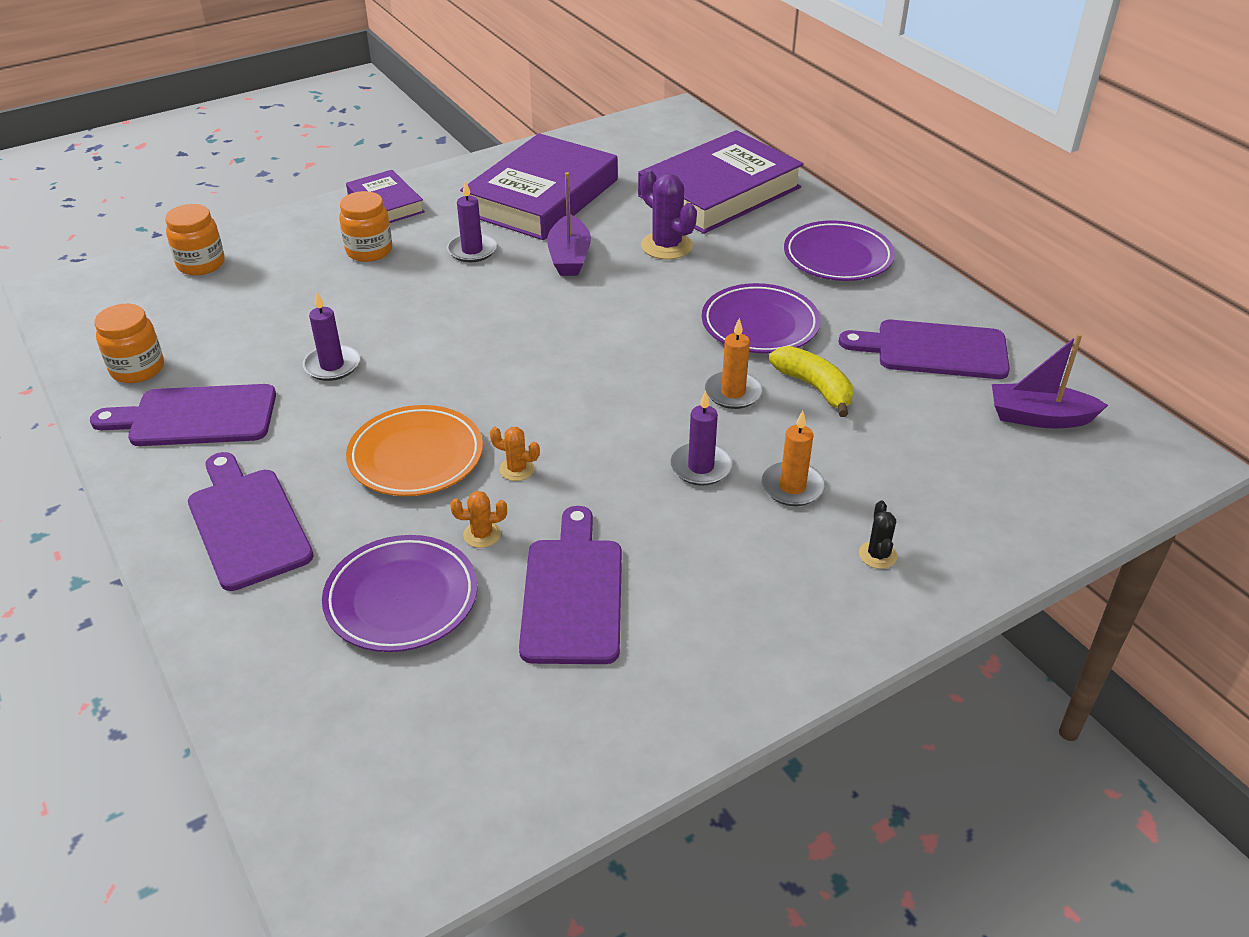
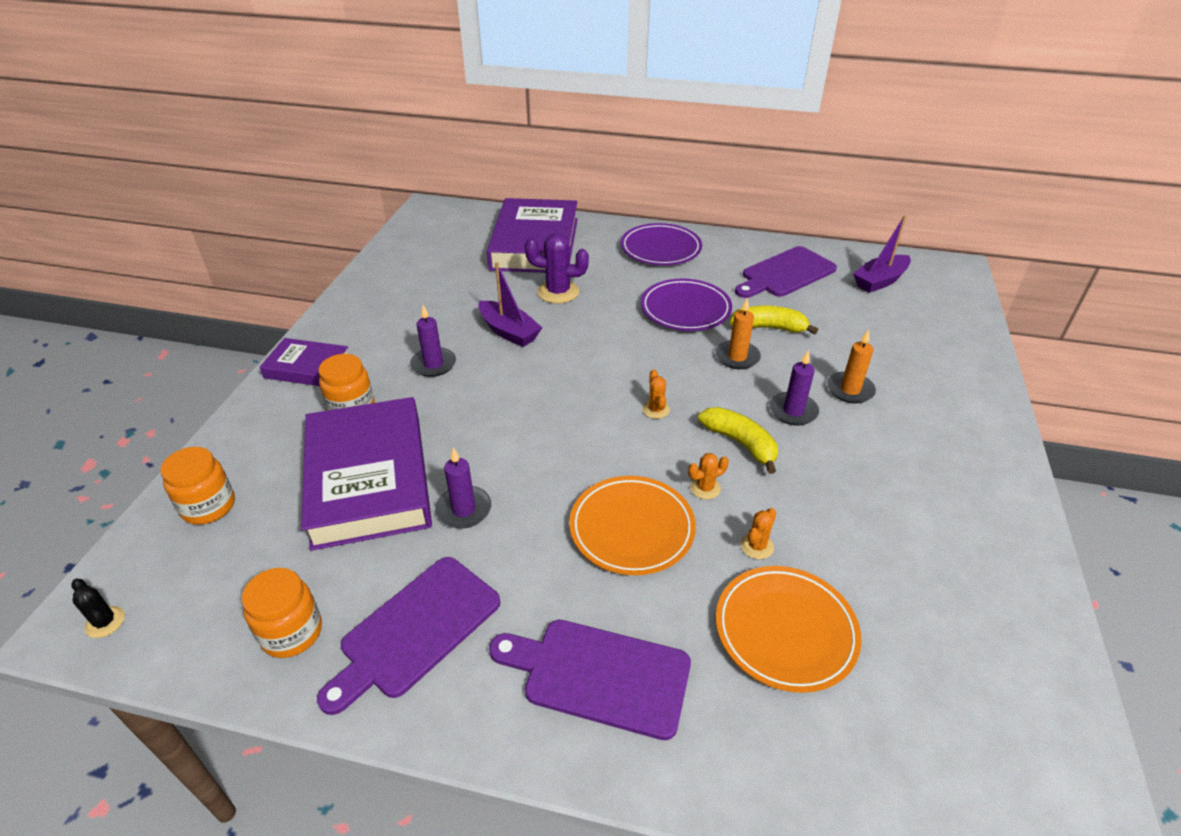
camera: 45 degrees left, 0 degrees up
purple plate [322,535,477,652] -> orange plate [716,566,862,693]
purple book [460,133,618,240] -> purple book moved to [301,397,432,551]
purple cutting board [519,506,622,664] -> none
black cactus [859,501,897,569] -> black cactus moved to [71,579,125,638]
none -> orange cactus [642,370,670,419]
none -> yellow banana [698,407,778,474]

